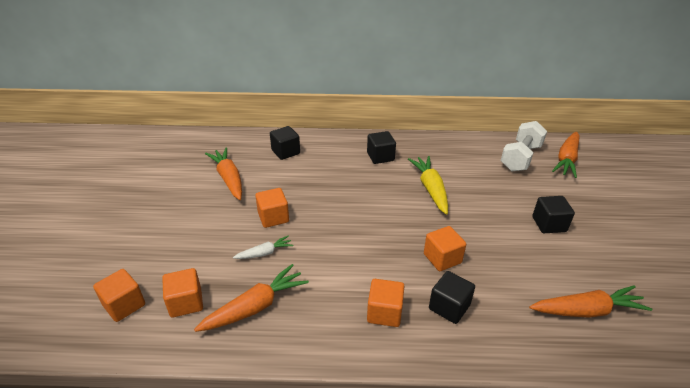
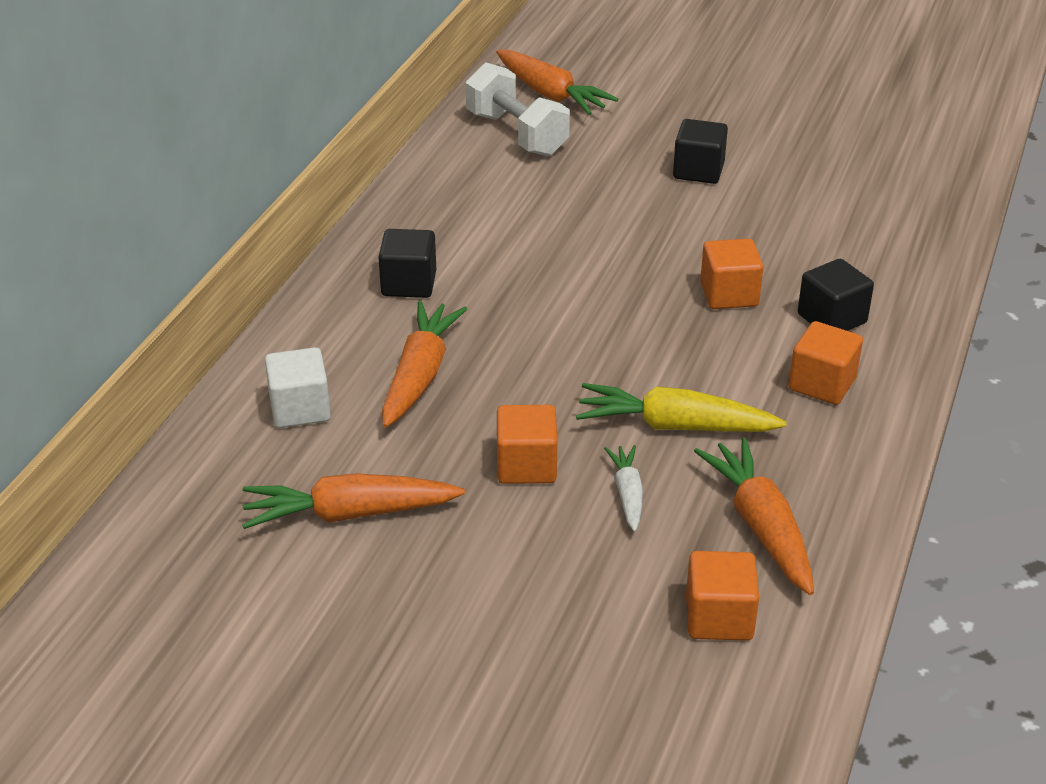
camera: 70 degrees left, 0 degrees up
orange cube [93,269,145,322] -> none
black cube [270,126,300,160] -> white cube [265,347,331,428]
yellow carrot [408,156,448,214] -> yellow carrot moved to [576,383,787,432]
orange carrot [529,285,653,318] -> orange carrot moved to [382,300,467,428]

